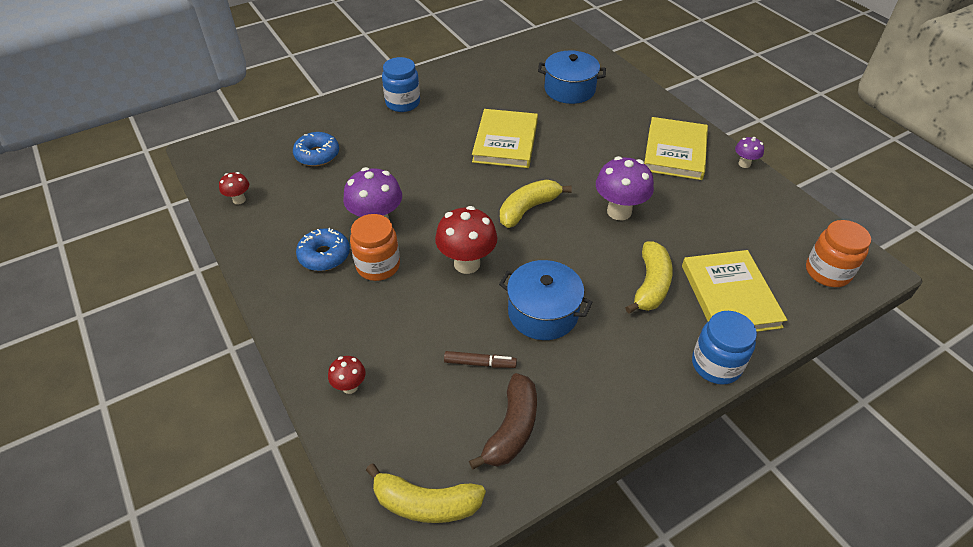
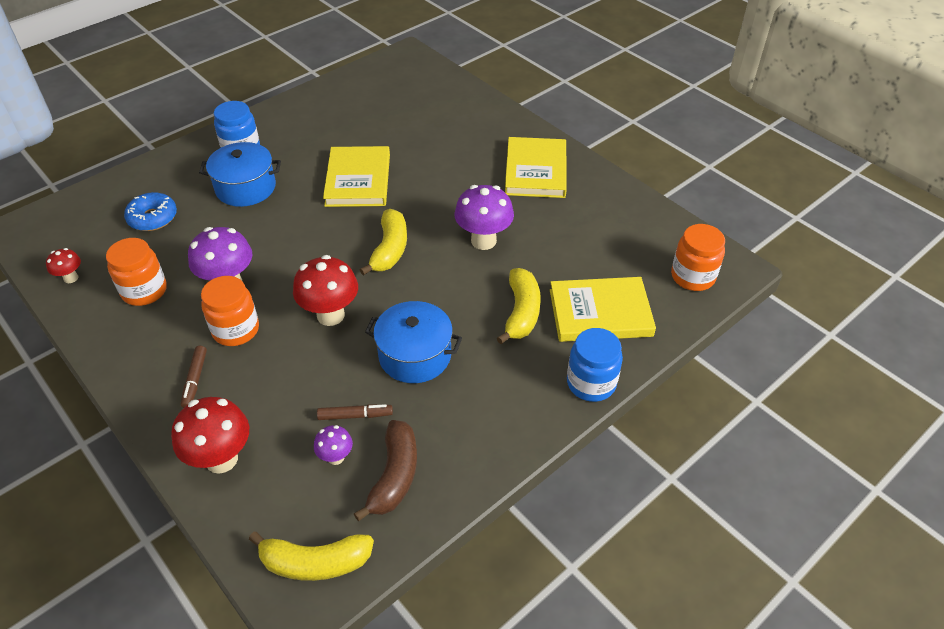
camera: 10 degrees left, 0 degrees up
blue donut [296,228,350,271] -> none
red mushroom [328,356,366,394] -> red mushroom [171,397,249,474], size x1.90
yellow banana [500,180,572,228] -> yellow banana turned 150 degrees clockwise [360,209,407,276]
blue pot [538,50,606,104] -> blue pot moved to [199,142,281,207]
yellow book [682,250,787,332] -> yellow book turned 75 degrees counterclockwise [550,277,656,342]
purple mushroom [735,137,764,168] -> purple mushroom moved to [314,425,353,465]
none -> orange jar [106,238,167,306]
none -> brown marker [181,346,207,408]

